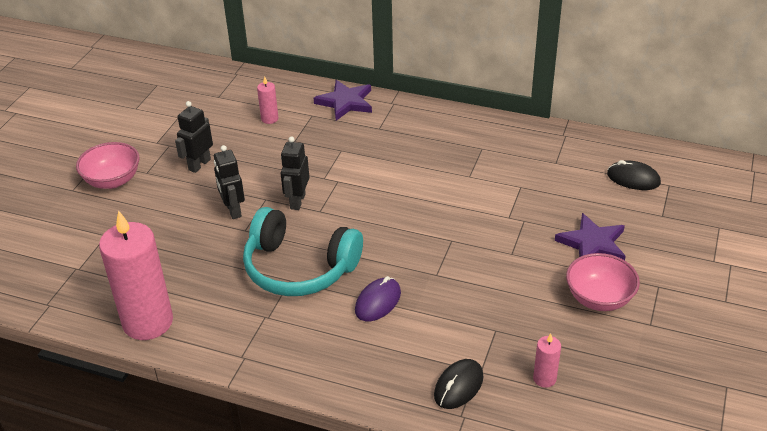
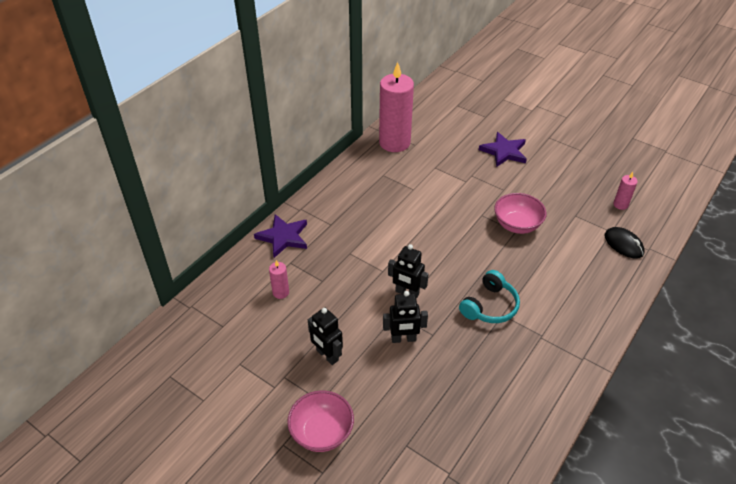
camera: 75 degrees left, 5 degrees up
pink candle [99,210,173,340] -> pink candle moved to [379,62,414,152]
turquoise headphones [243,207,363,296] -> turquoise headphones [459,270,520,323], size x0.62
purple mouse [355,276,401,321] -> none
pink bowl [566,253,640,311] -> pink bowl moved to [494,193,547,234]
black mouse [607,160,661,190] -> none

